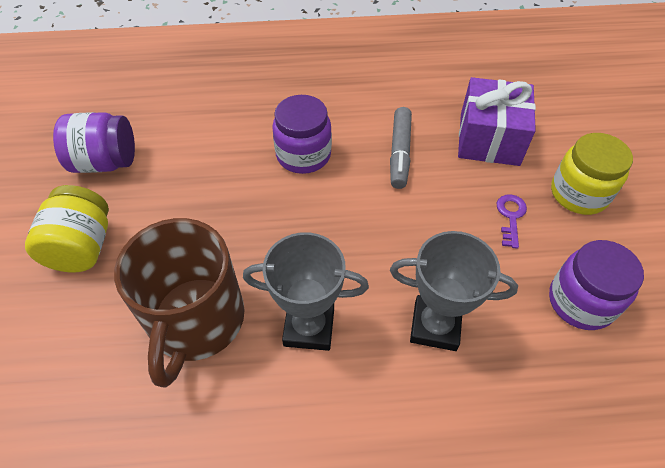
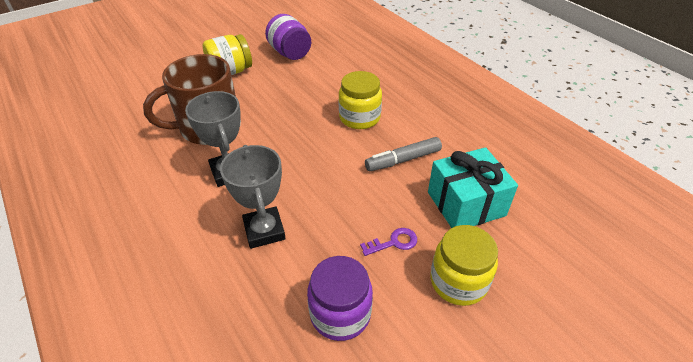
camera: 60 degrees right, 10 degrees down
purple jar [272,95,332,174] -> yellow jar [339,71,382,129]
purple gift [458,77,536,166] -> turquoise gift [428,147,518,228]

